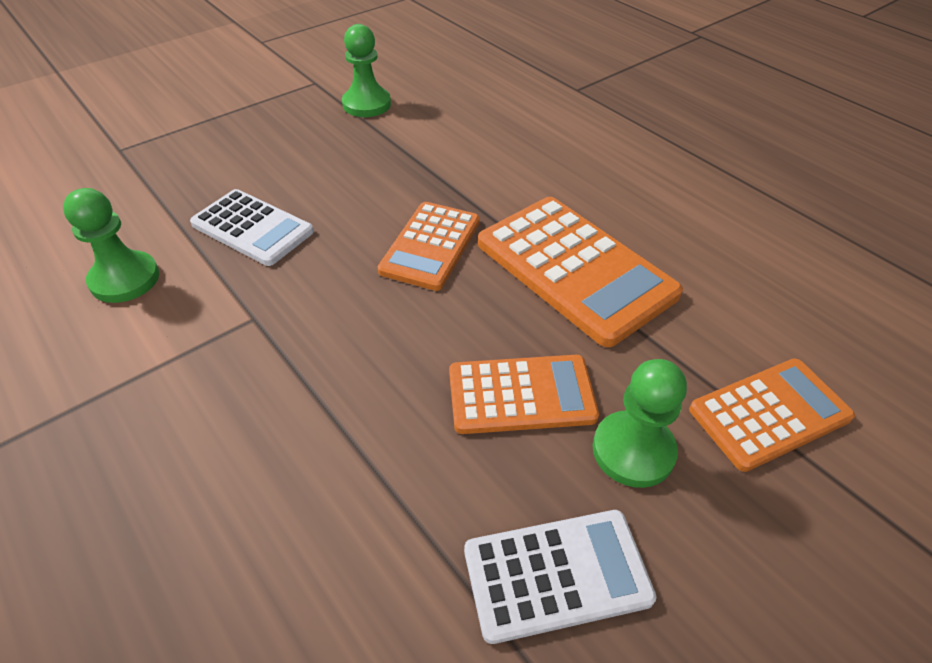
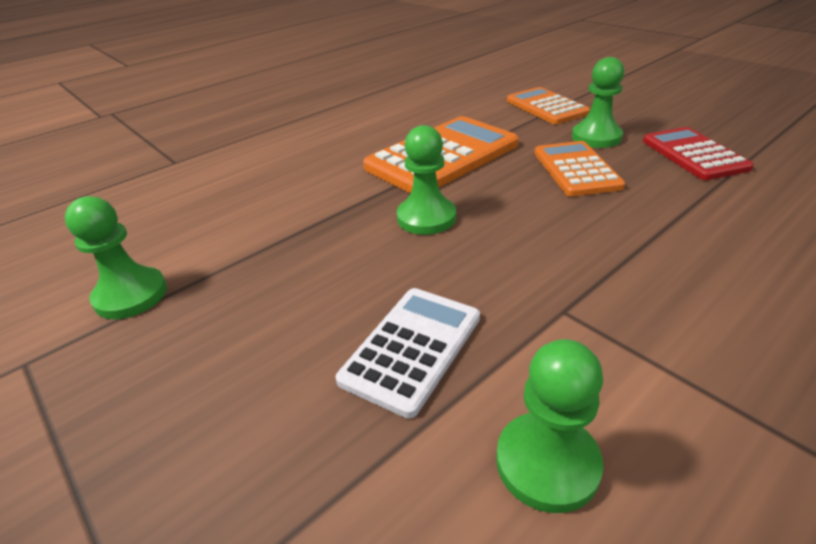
camera: 90 degrees left, 10 degrees down
orange calculator [378,202,480,291] -> green pawn [397,125,456,235]
white calculator [464,510,657,644] -> red calculator [643,127,754,180]

